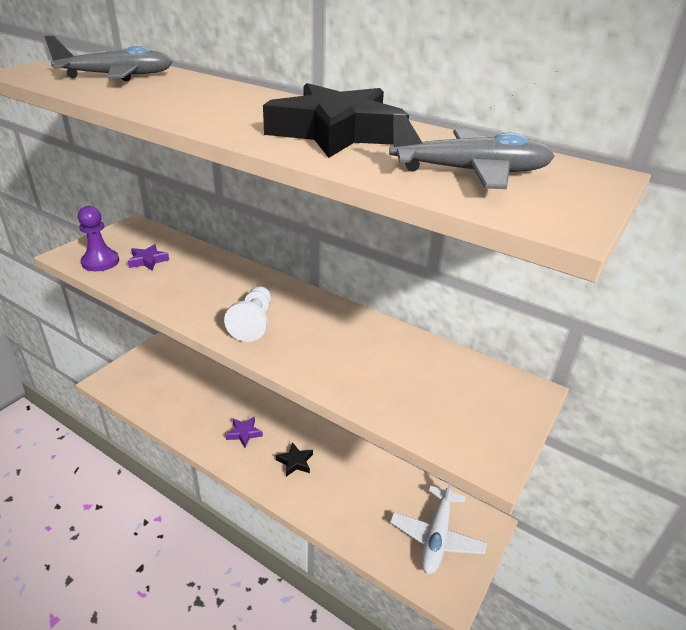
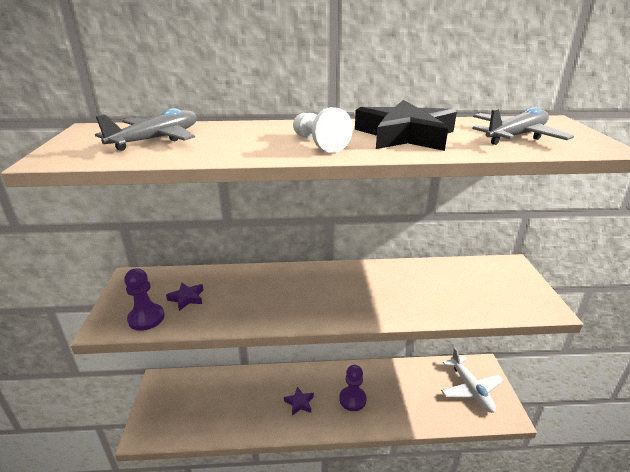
camera: 35 degrees left, 5 degrees down
white pawn [224,286,271,342] -> white pawn moved to [293,107,353,153]
black star [276,442,313,477] -> purple pawn [339,365,367,411]

